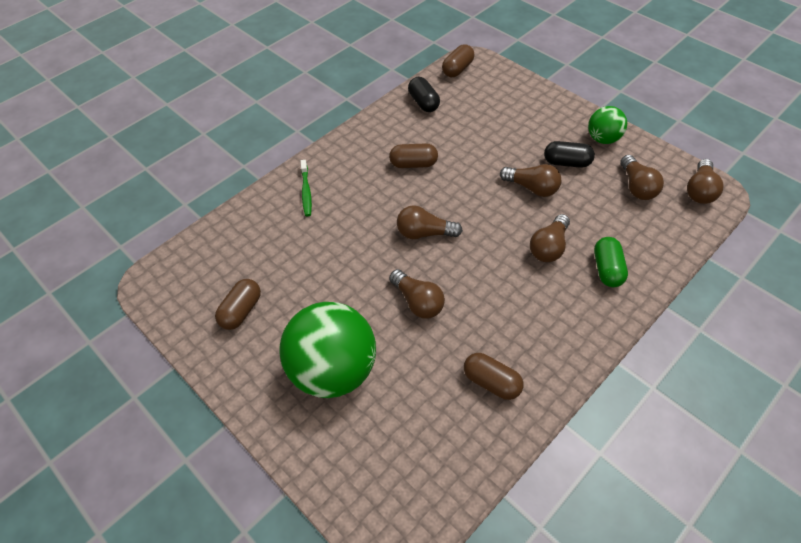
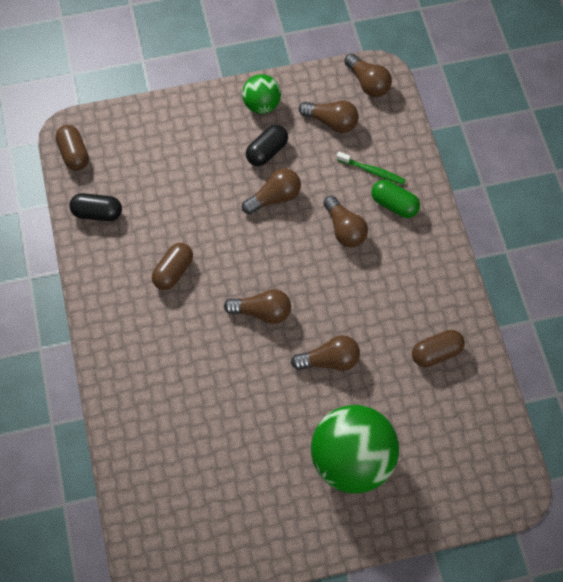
camera: 60 degrees left, 10 degrees up
brown capsule [215,279,261,330] -> none
green toothbrush [301,160,312,216] -> green toothbrush moved to [337,152,406,185]
brown light bulb [397,205,463,239] -> brown light bulb turned 120 degrees counterclockwise [224,289,291,324]

